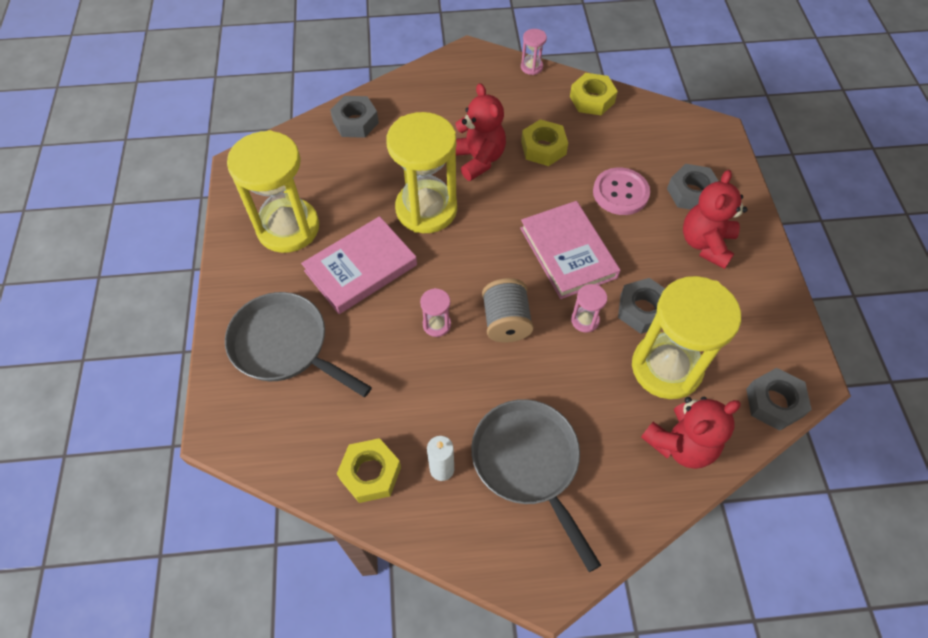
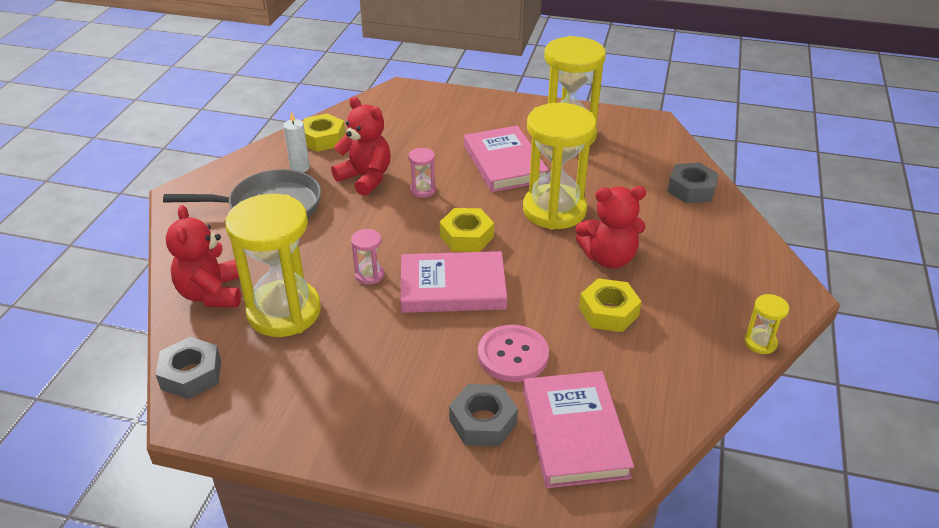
camera: 110 degrees right, 20 degrees down
grey pan [225,292,372,397] -> none
grey spool [482,278,534,343] -> none
pink hourglass [521,29,547,75] -> yellow hourglass [744,294,789,354]
yellow nut [570,73,618,115] -> yellow nut moved to [440,208,494,252]
grey nut [618,278,665,334] -> none
red teddy bear [683,170,748,269] -> red teddy bear moved to [331,97,391,196]
none -> pink book [523,371,634,488]

